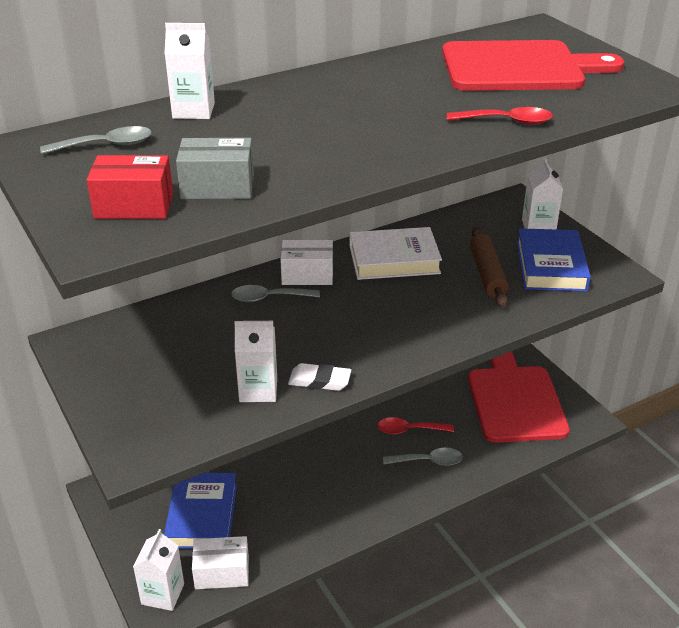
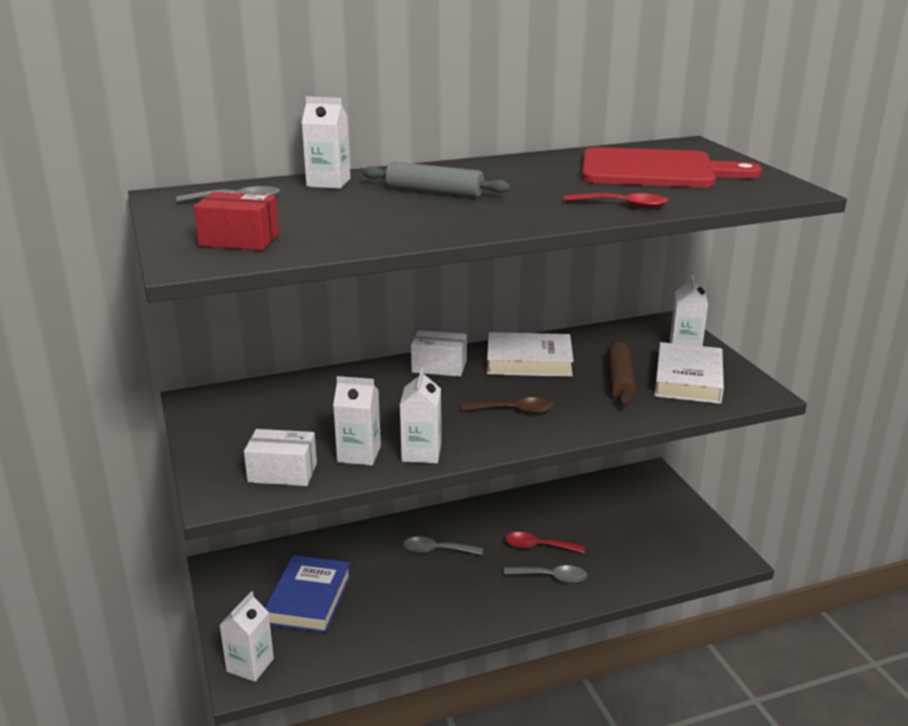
camera: 10 degrees right, 10 degrees down
grey box [176,138,254,199] -> none
white box [192,536,249,589] -> white box moved to [244,429,317,486]
grey spoon [231,285,320,302] -> grey spoon moved to [403,536,483,555]
white eraser [288,363,351,391] -> white carton [400,368,441,463]
red cutting board [468,351,570,443] -> none
blue book [517,228,591,292] -> white book [655,342,724,404]
none -> grey rolling pin [362,162,510,197]
none -> brown spoon [461,397,554,414]

